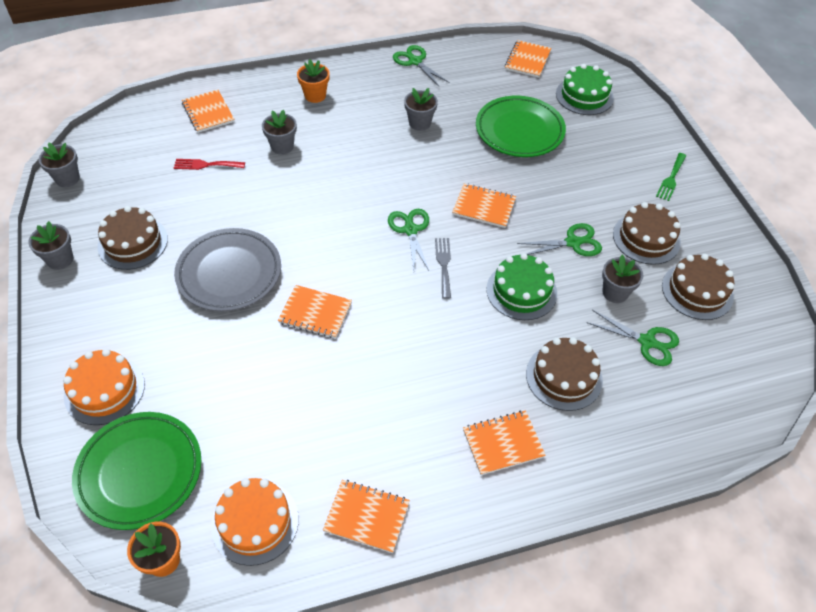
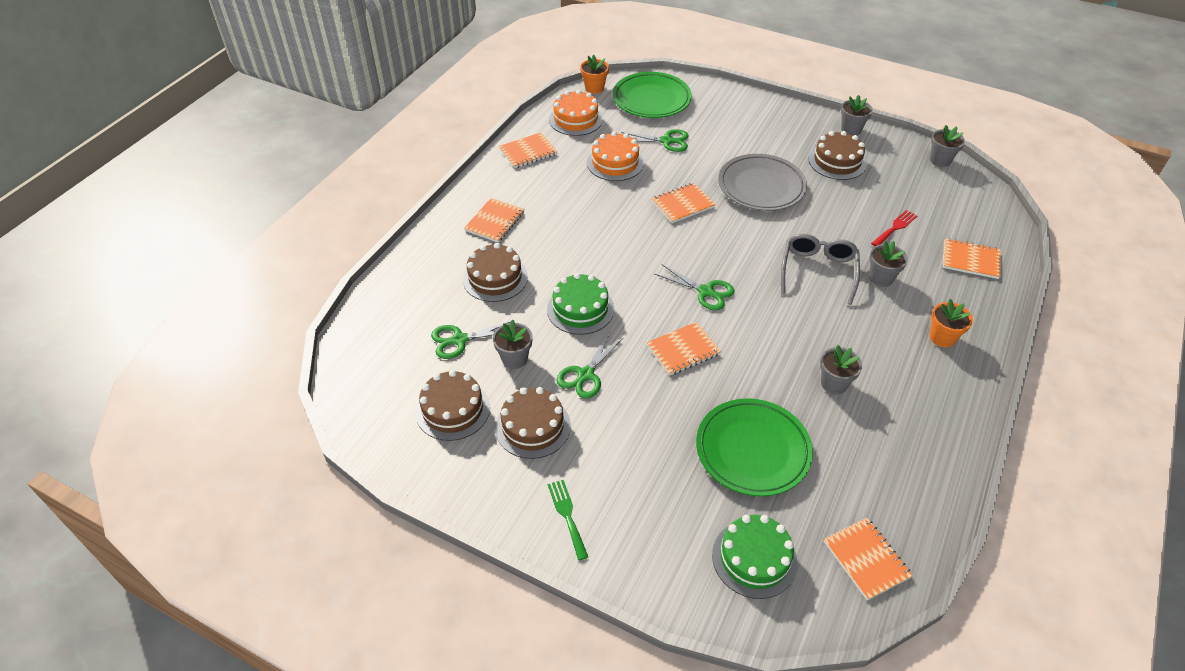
camera: 135 degrees right, 5 degrees down
orange cake [63,349,145,425] -> orange cake moved to [587,131,644,181]
green scissors [393,45,450,87] -> green scissors moved to [621,129,688,152]
grey fork [435,238,451,299] -> none
none -> grey glasses [781,234,860,305]

